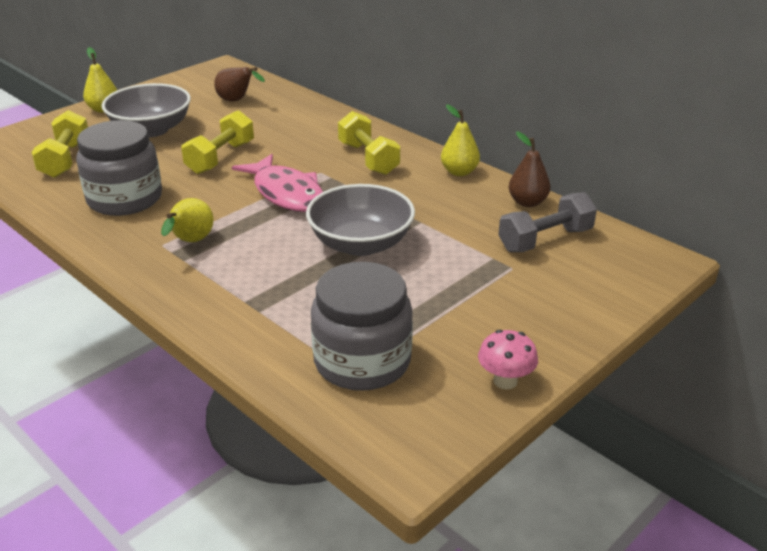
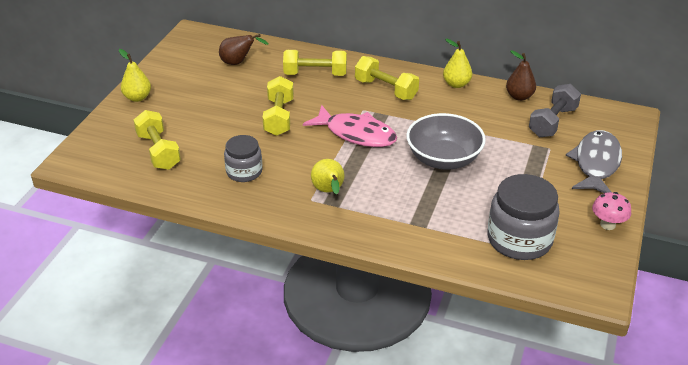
camera: 25 degrees left, 5 degrees up
grey jar [76,120,162,216] -> grey jar [224,135,263,182], size x0.61
grey bowl [102,83,191,137] -> none
none -> yellow dumbbell [283,50,347,76]
none -> grey fish [566,130,622,193]

